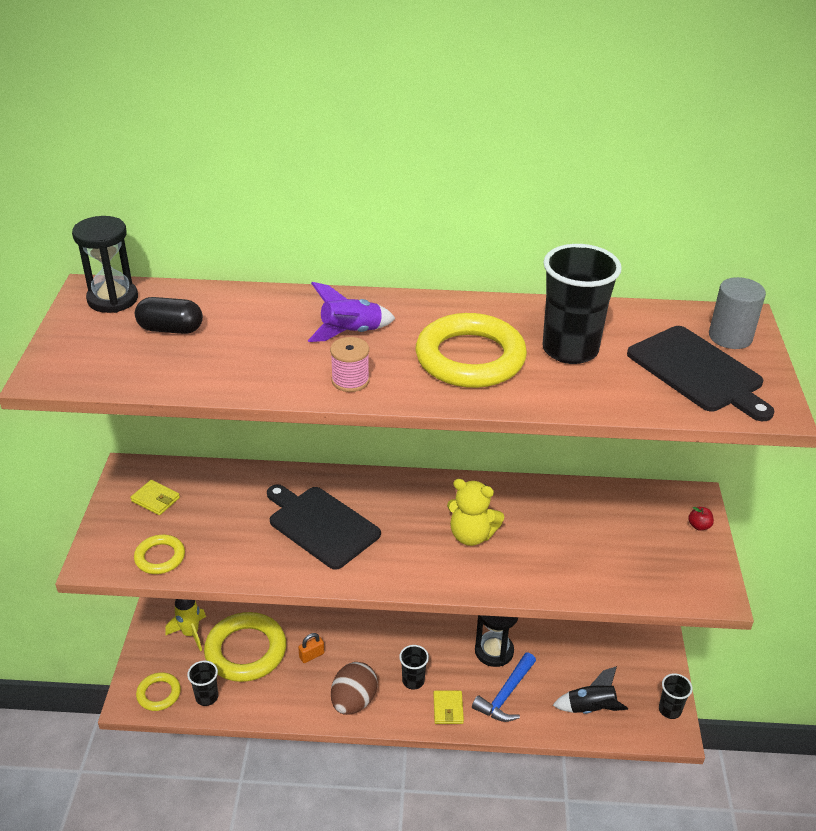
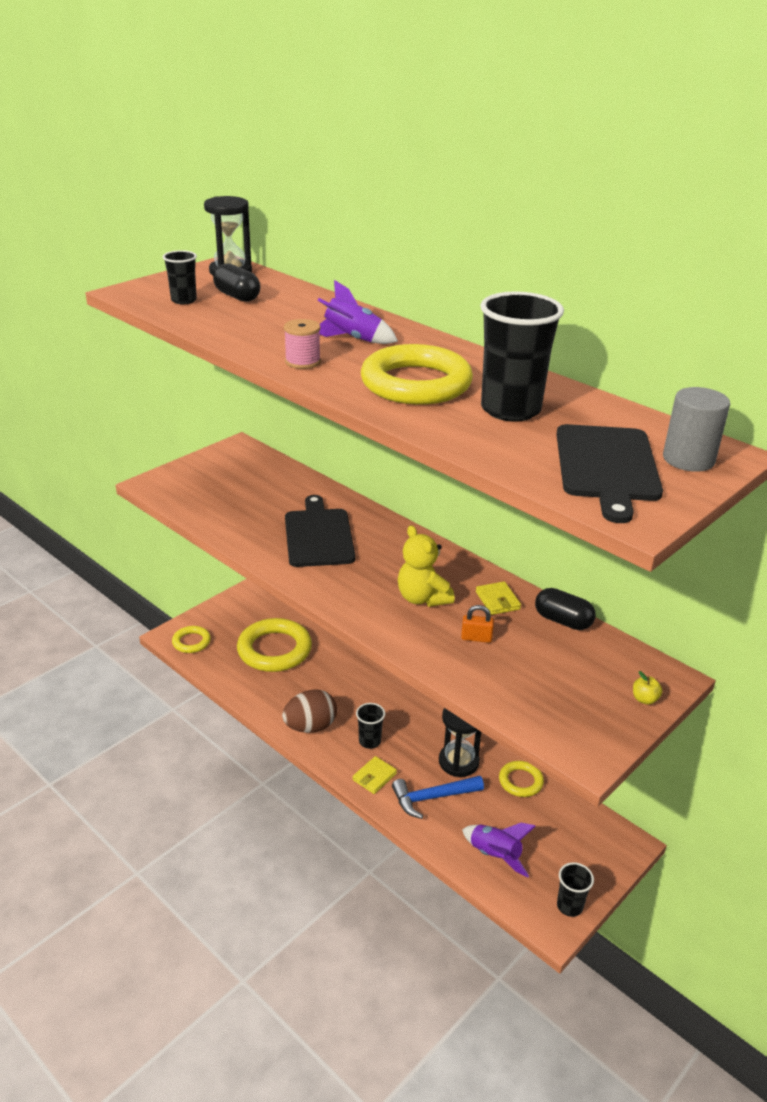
camera: 40 degrees right, 5 degrees down
yellow wallet [130,480,180,515] -> yellow wallet moved to [476,581,521,615]
yellow ring [134,535,185,574] -> yellow ring moved to [499,761,544,797]
yellow rocket [166,599,206,651] -> none
black cup [187,661,218,706] -> black cup moved to [163,250,197,304]
orange padlock [298,633,324,663] -> orange padlock moved to [461,605,494,643]
black rocket [553,666,628,714] -> purple rocket [462,823,536,878]
red apple [688,507,714,531] -> yellow apple [633,671,662,705]
none -> black capsule [535,588,596,630]

